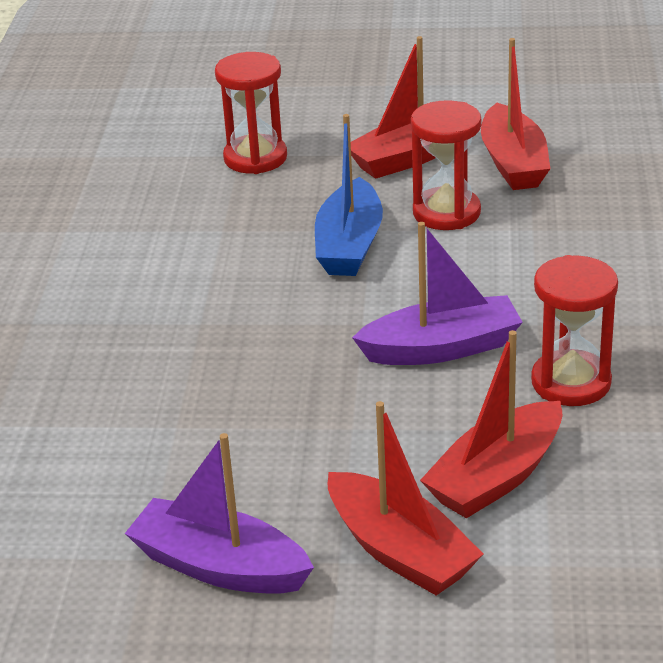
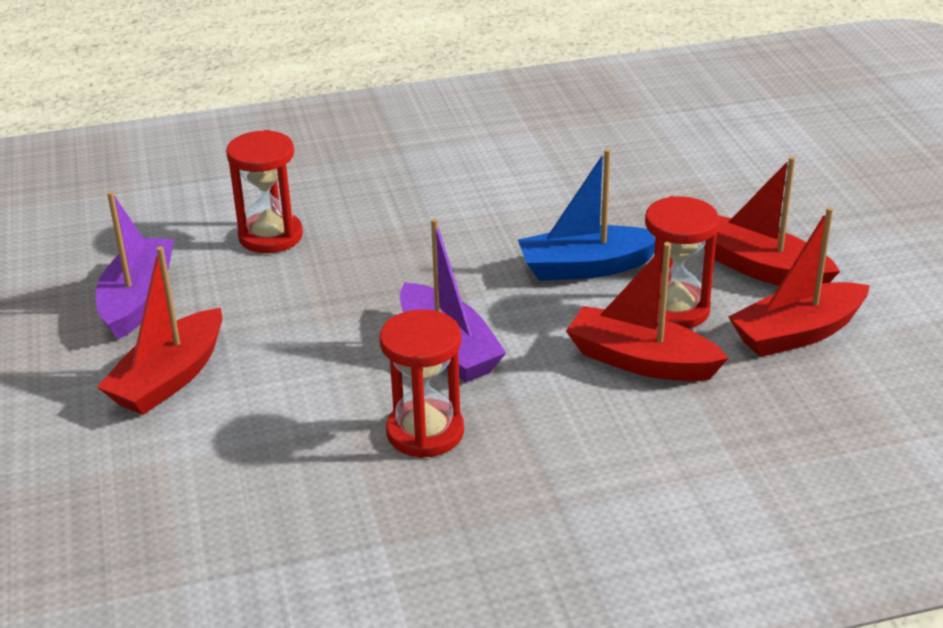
camera: 70 degrees right, 0 degrees up
red hourglass [215,52,287,174] -> red hourglass moved to [226,130,303,253]
red boat [420,330,562,518] -> red boat moved to [566,242,728,381]

